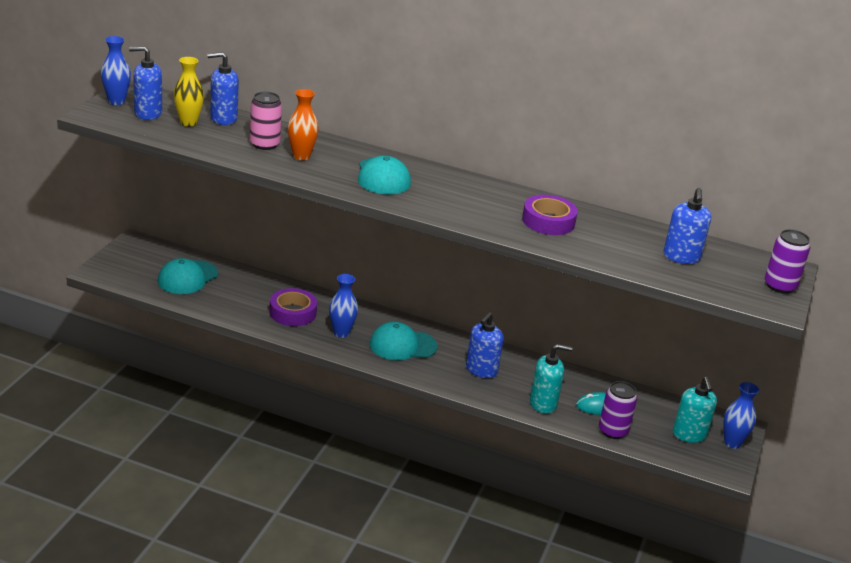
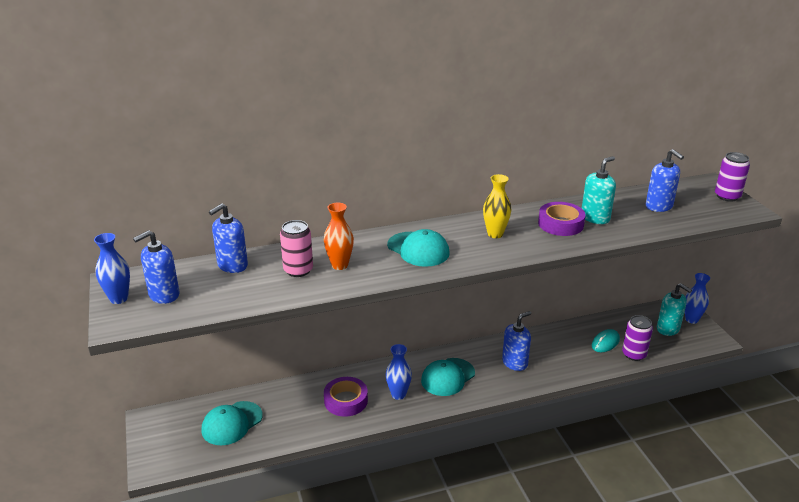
camera: 35 degrees left, 0 degrees up
turquoise cap [158,258,218,294] -> turquoise cap turned 45 degrees clockwise [202,401,263,445]
yellow vase [174,57,204,127] -> yellow vase moved to [483,174,511,238]
blue soap dispenser [466,312,504,378] -> blue soap dispenser turned 120 degrees counterclockwise [502,311,531,371]
turquoise soap dispenser [530,344,572,414] -> turquoise soap dispenser moved to [582,156,616,224]

